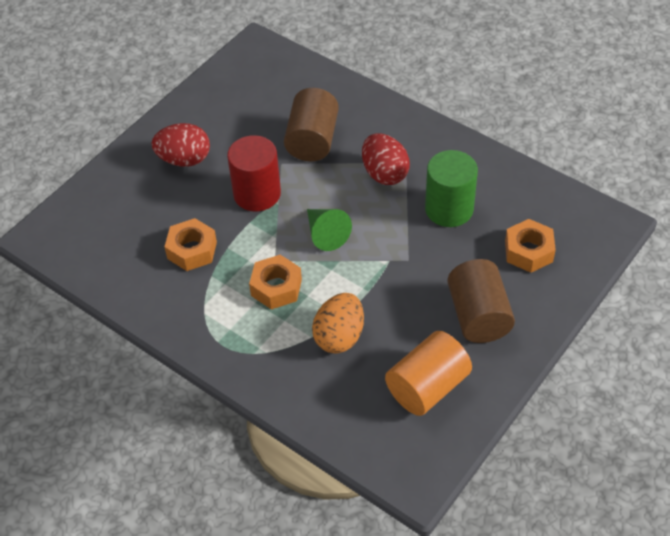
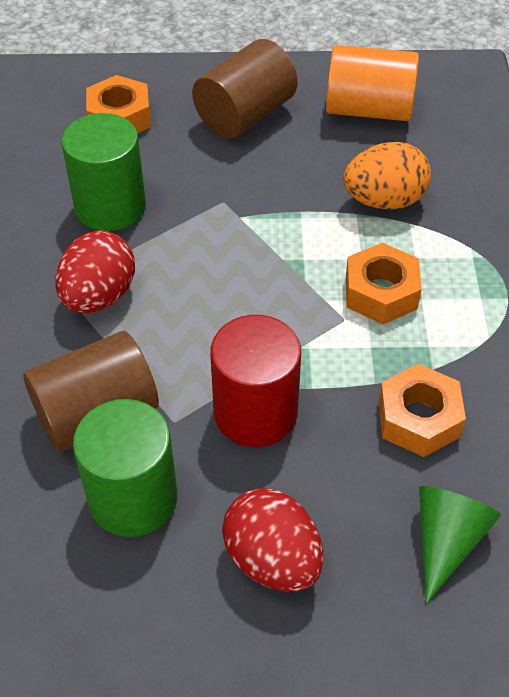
camera: 130 degrees left, 0 degrees up
green cone [307,209,352,251] -> green cone moved to [419,486,501,604]
none -> green cylinder [73,399,177,537]

